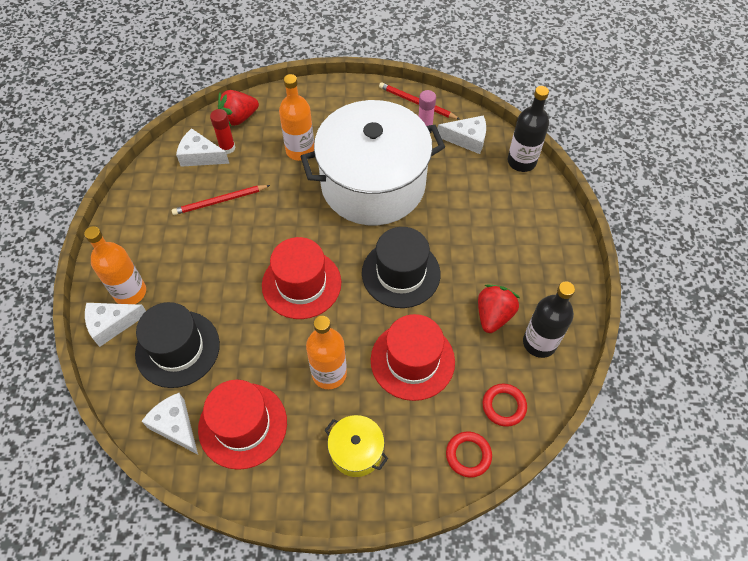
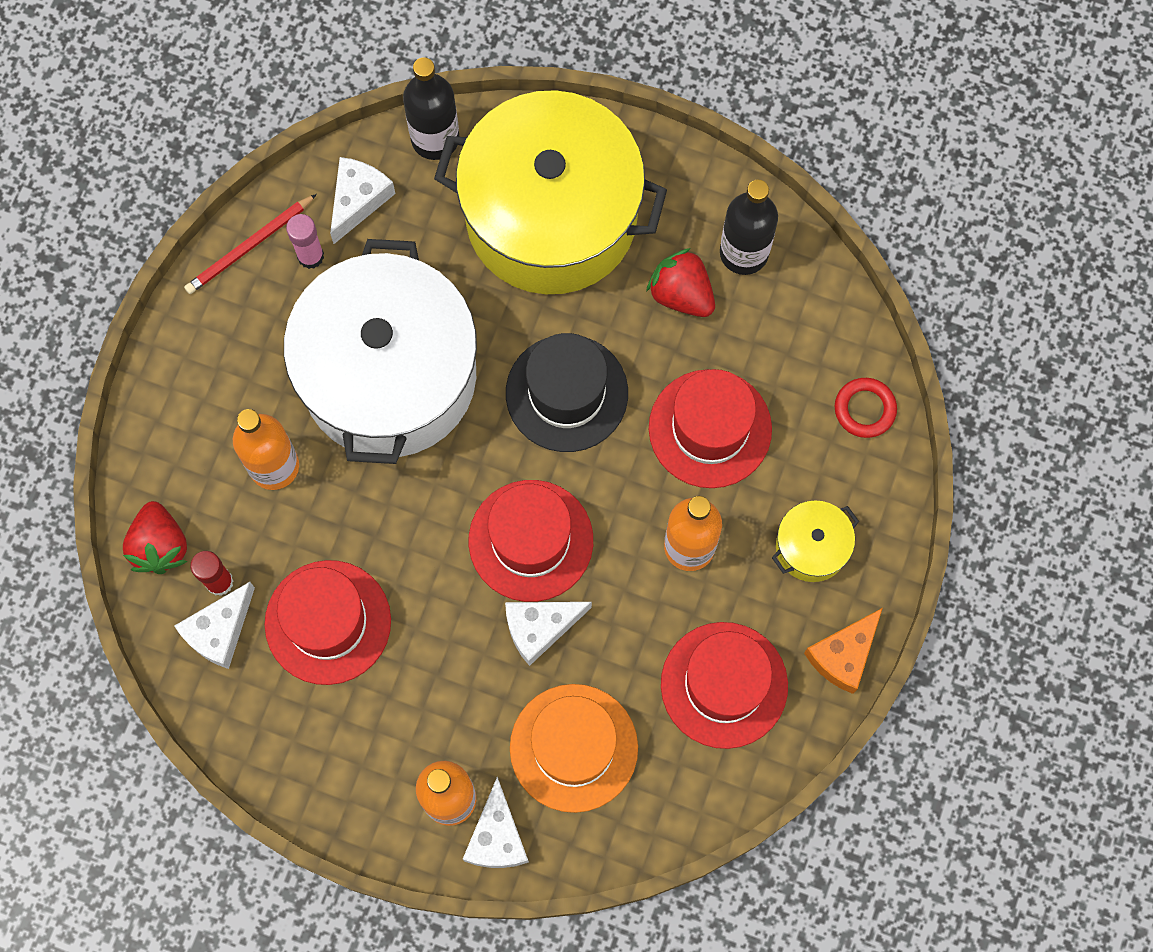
camera: 70 degrees left, 15 degrees up
black hat [135,302,220,388] -> orange hat [510,684,638,813]
white cheese [141,393,198,455] -> white cheese moved to [505,602,592,666]
red pencil [172,185,270,215] -> red hat [264,560,391,685]
red ring [483,384,527,427] -> none
none -> yellow pot [434,90,667,294]
none -> orange cheese [804,608,883,694]

